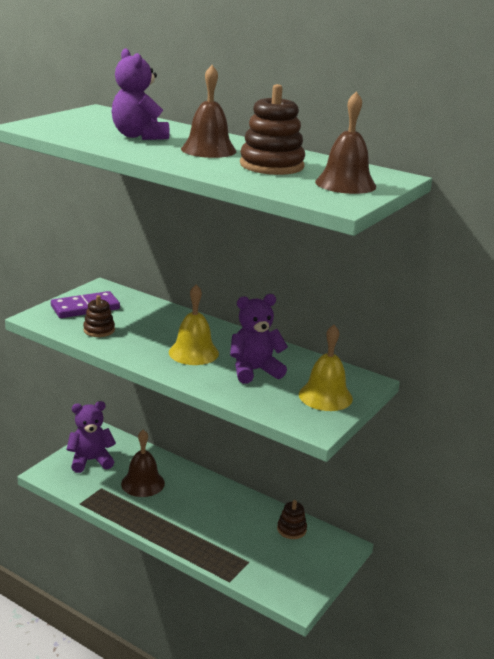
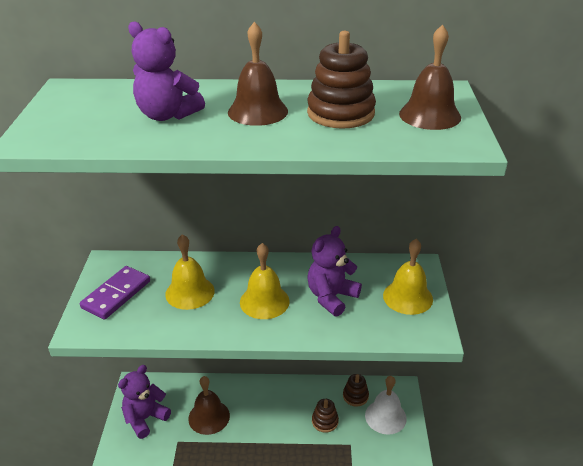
camera: 30 degrees left, 10 degrees up
brown stacking toy [83,295,115,337] -> brown stacking toy moved to [312,399,339,433]
none -> yellow bell [165,234,215,310]
none -> white bell [365,376,407,435]

